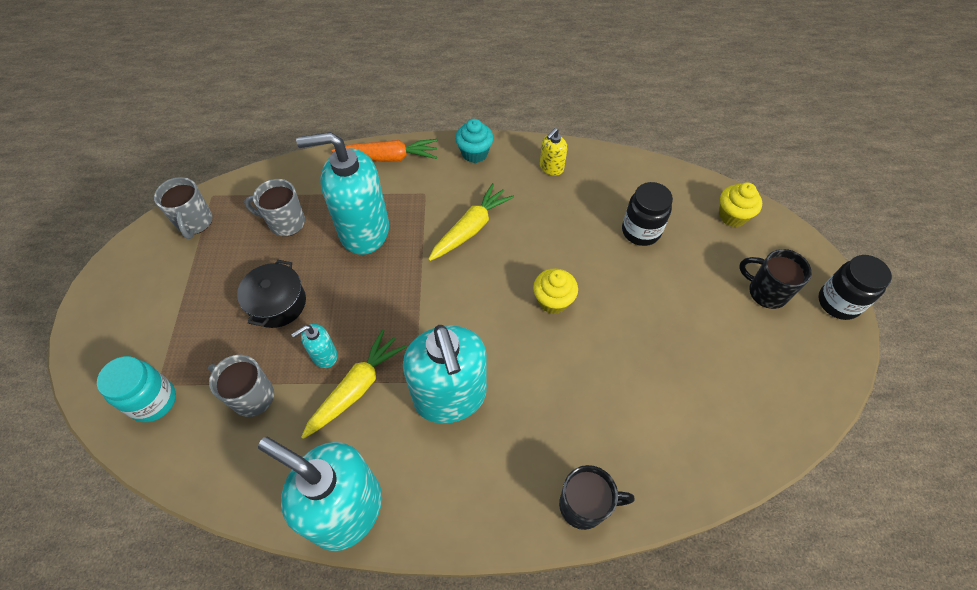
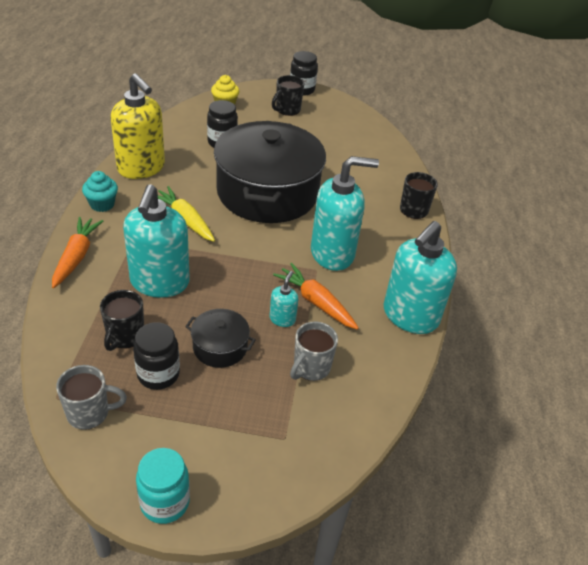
camera: 85 degrees left, 15 degrees down
turquoise jar [97,356,176,422] -> turquoise jar moved to [136,448,190,524]
grey mug [244,179,305,237] -> black mug [100,290,144,351]
turquoise soap dispenser [291,324,338,368] -> turquoise soap dispenser turned 135 degrees counterclockwise [270,271,298,327]
yellow carrot [301,329,407,439] -> orange carrot [273,263,359,330]
yellow cupcake [533,268,578,314] -> black pot [214,121,326,223]
yellow soap dispenser [540,128,567,176] -> yellow soap dispenser [110,73,165,179], size x2.26
none -> black jar [133,322,180,390]

